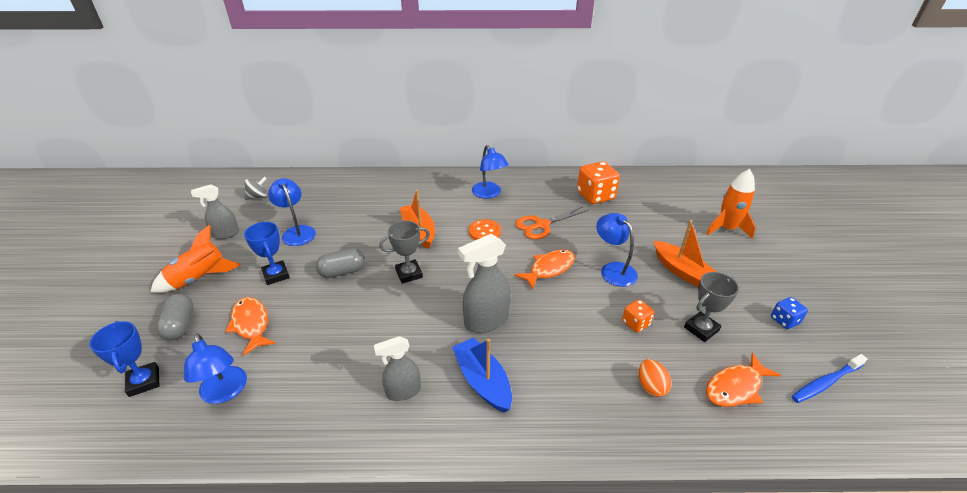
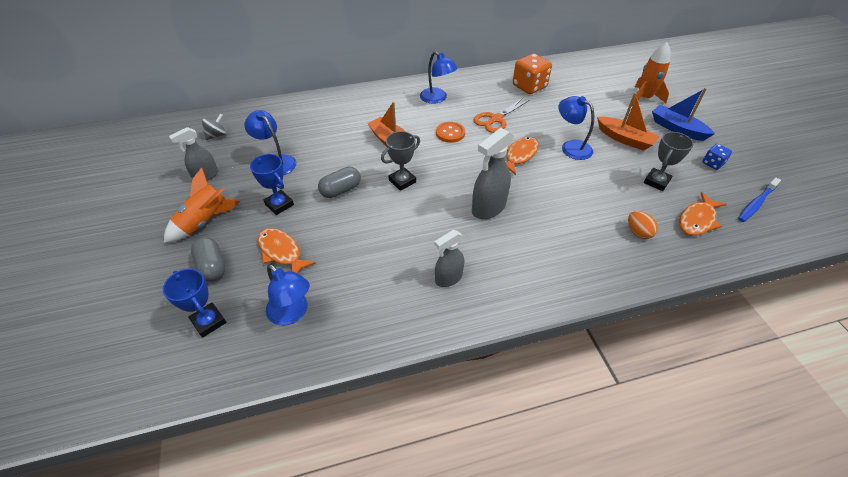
camera: 15 degrees left, 10 degrees up
blue boat [452,337,512,413] -> blue boat moved to [652,88,715,141]
orange dice [622,300,654,333] -> none

